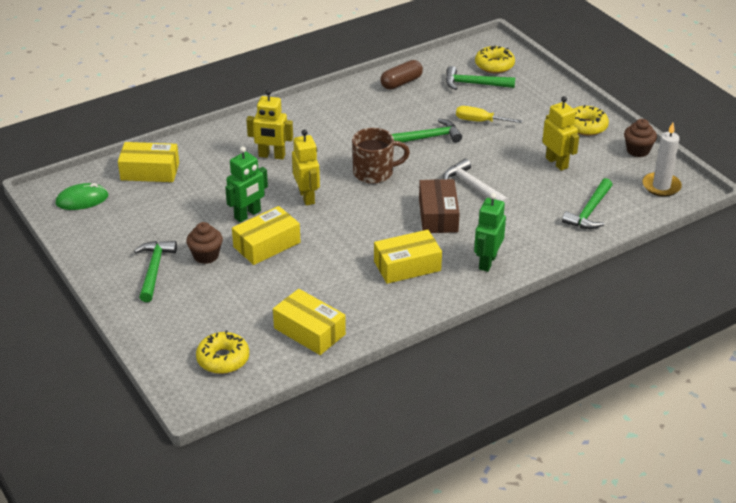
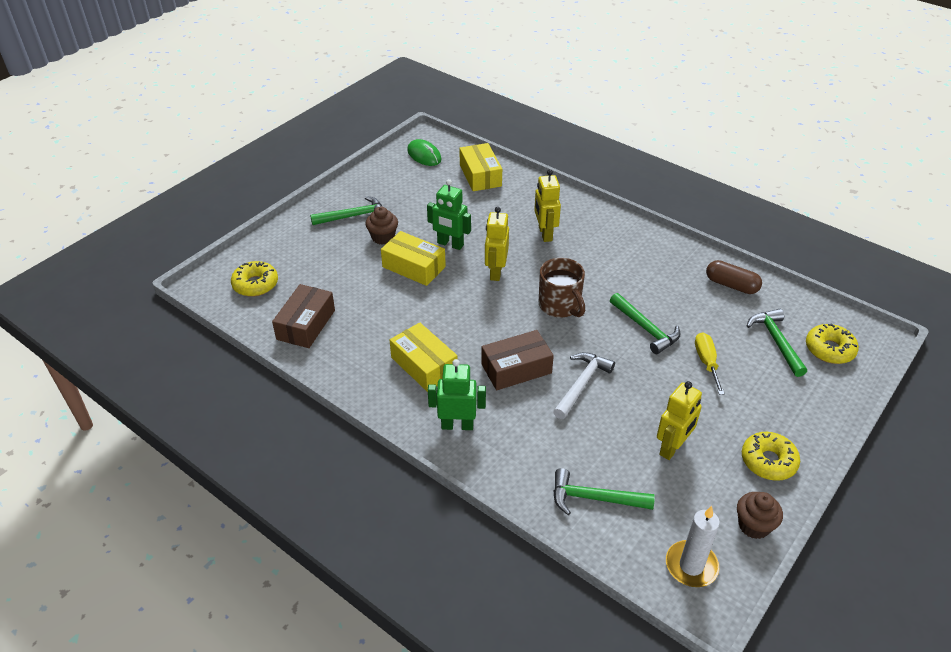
camera: 70 degrees right, 5 degrees up
yellow box [273,289,346,355] -> brown box [272,284,335,348]
yellow robot [292,129,320,206] -> yellow robot turned 135 degrees clockwise [485,207,509,281]

